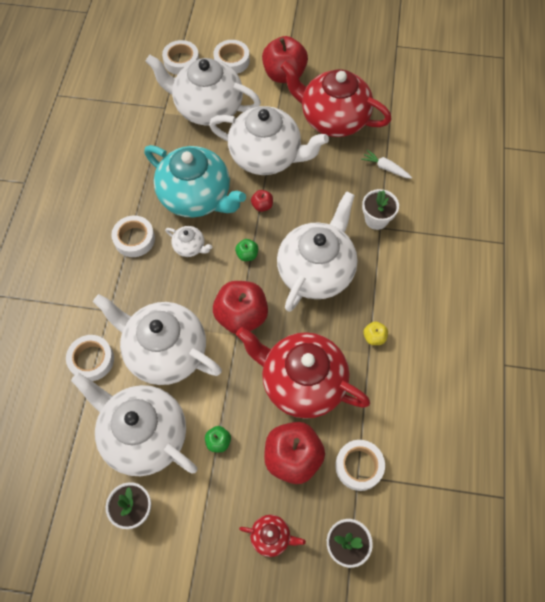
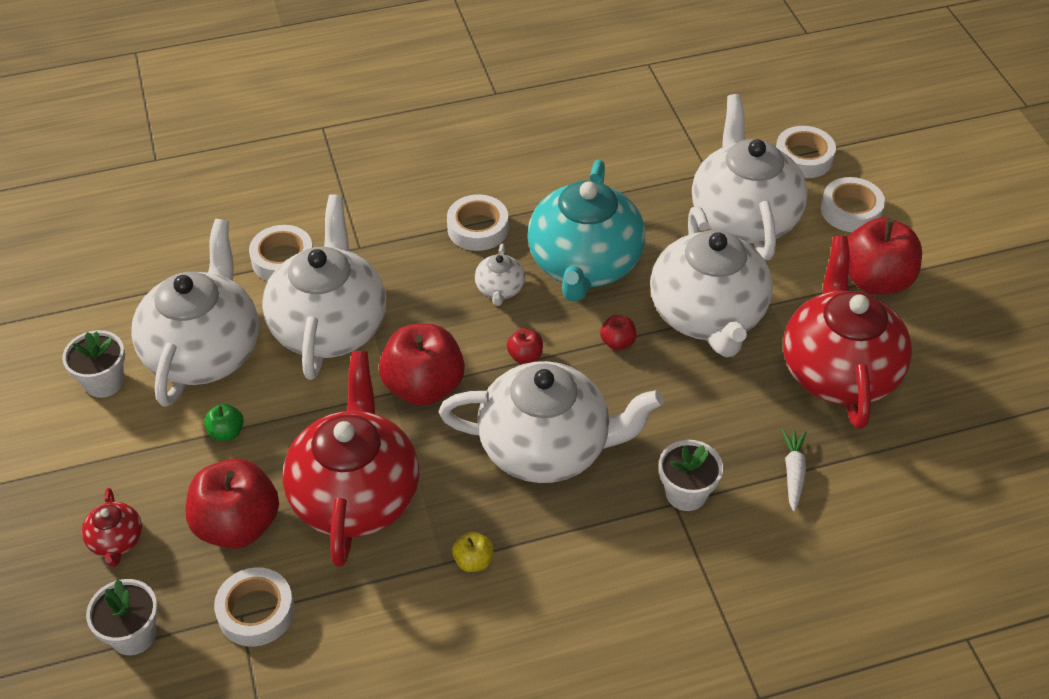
camera: 65 degrees right, 15 degrees down
green apple [235,239,258,261] -> red apple [506,328,543,364]

